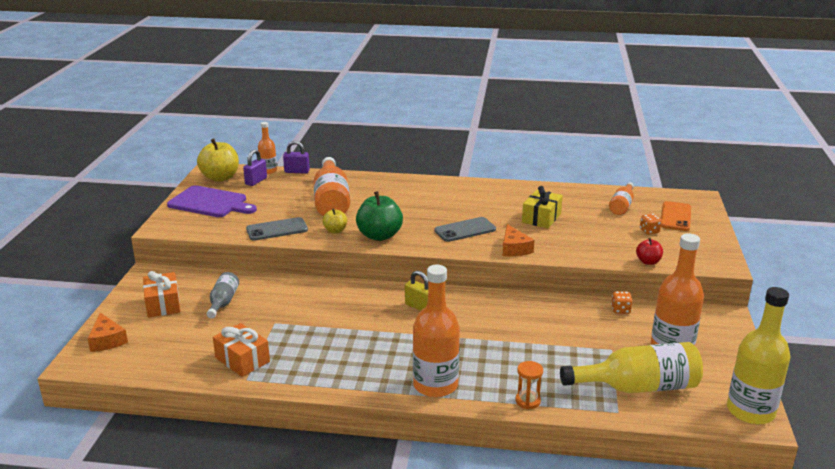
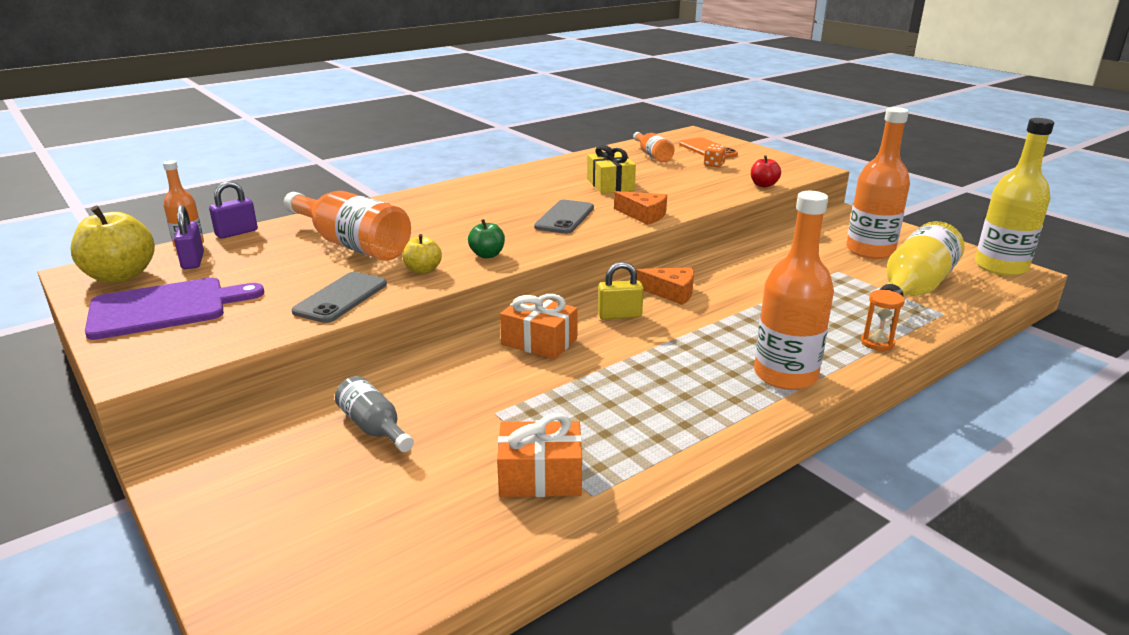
camera: 45 degrees left, 0 degrees up
orange cheese [87,313,128,352] -> orange cheese moved to [636,267,694,305]
orange gift [143,271,180,318] -> orange gift moved to [500,294,578,359]
green apple [356,191,403,241] -> green apple [468,219,505,258], size x0.54
orange dice [611,291,632,314] -> none

